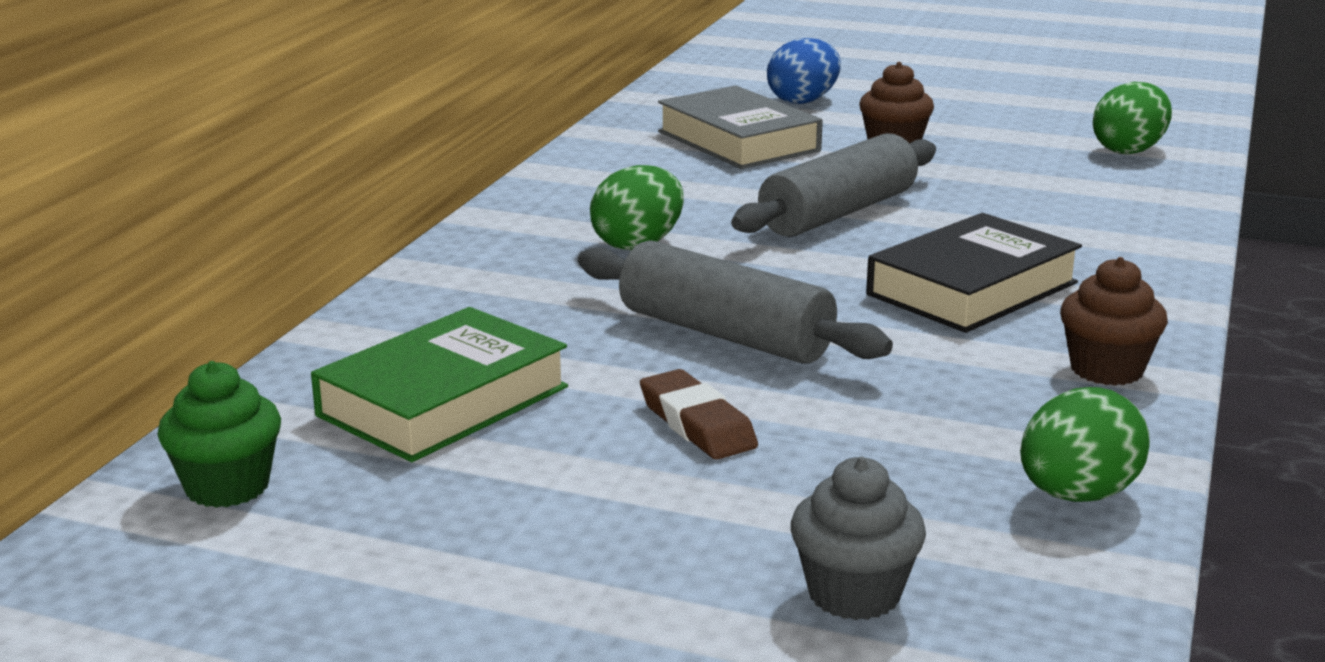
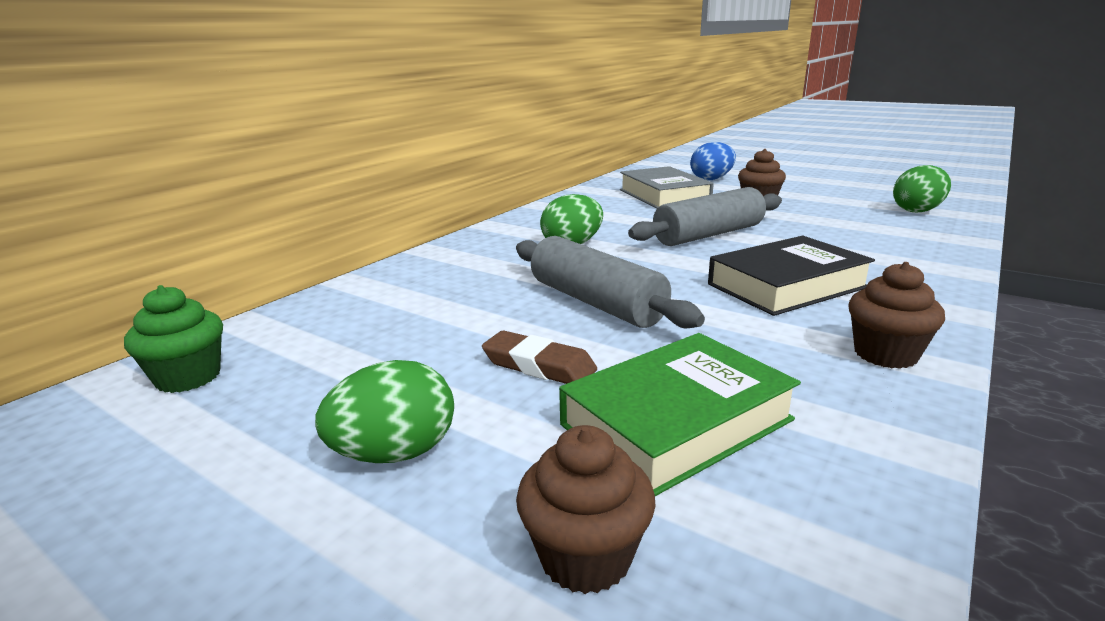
camera: 15 degrees right, 0 degrees up
green book [311,307,568,462] -> green book moved to [559,333,801,496]
brown eraser [640,369,758,460] -> brown eraser turned 45 degrees counterclockwise [482,330,597,384]
grey cupcake [791,457,926,620] -> brown cupcake [516,425,656,594]
green egg [1020,387,1150,502] -> green egg moved to [315,360,454,463]

